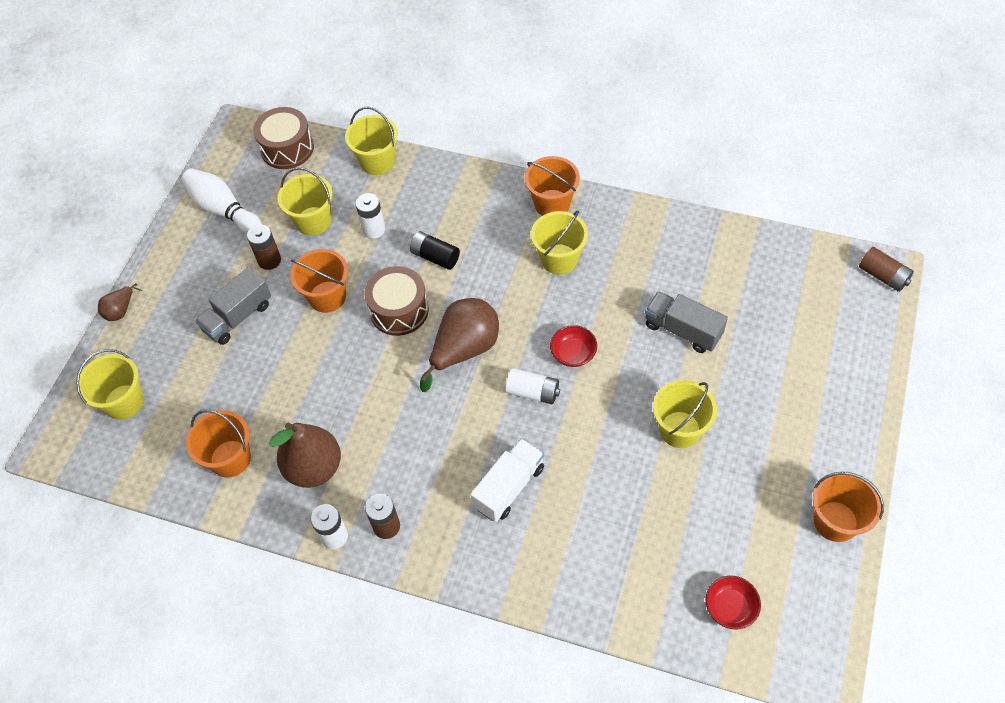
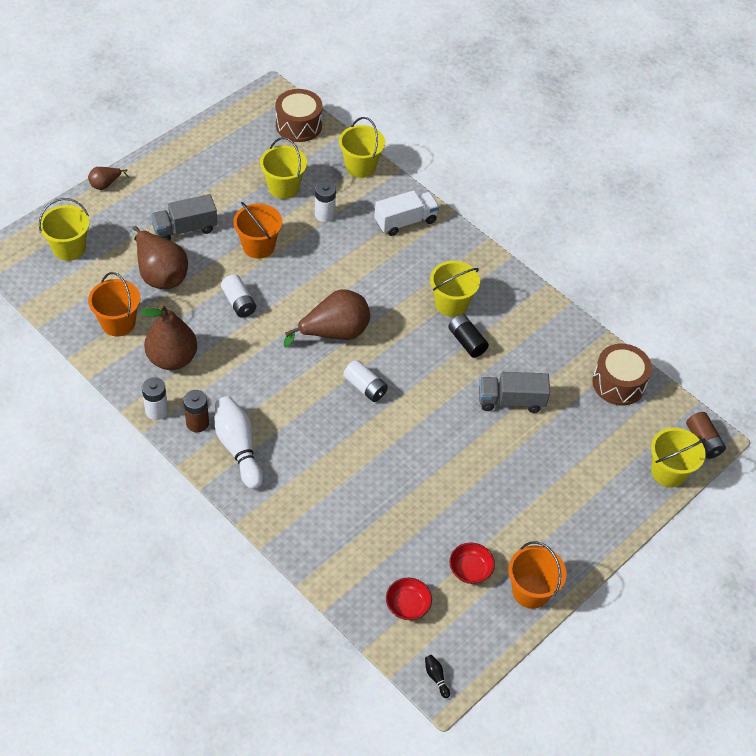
camera: 20 degrees right, 5 degrees down
white bowling pin [181,168,262,234] -> white bowling pin moved to [215,396,263,489]
brown battery [247,225,281,270] -> none
brown drum [365,266,429,336] -> brown drum moved to [592,344,652,405]
black battery [410,231,460,270] -> black battery moved to [448,314,489,358]
white truck [471,438,544,522] -> white truck moved to [374,190,439,236]
orange bucket [524,156,580,216] -> none
red bowl [550,325,597,367] -> red bowl moved to [449,543,495,584]
grey truck [645,291,728,353] -> grey truck turned 60 degrees counterclockwise [479,372,550,413]
yellow bucket [653,380,717,448] -> yellow bucket moved to [651,428,706,487]
none -> brown pear [133,226,188,289]
none -> white battery [221,274,256,317]
none -> black bowling pin [425,655,450,698]

